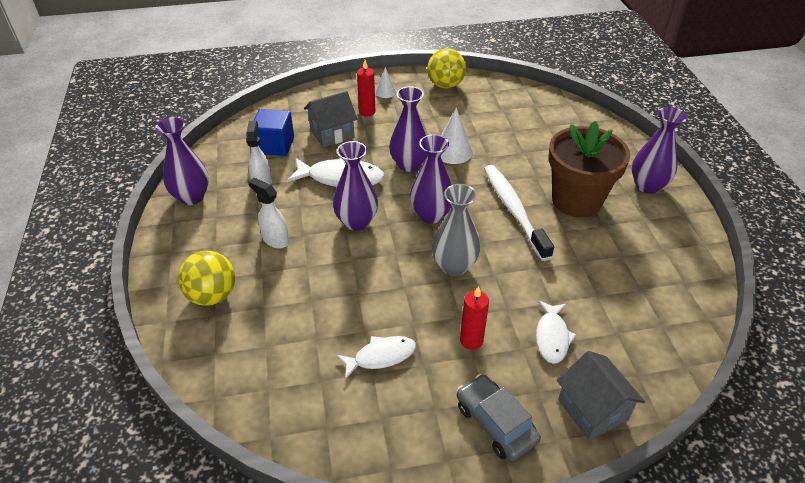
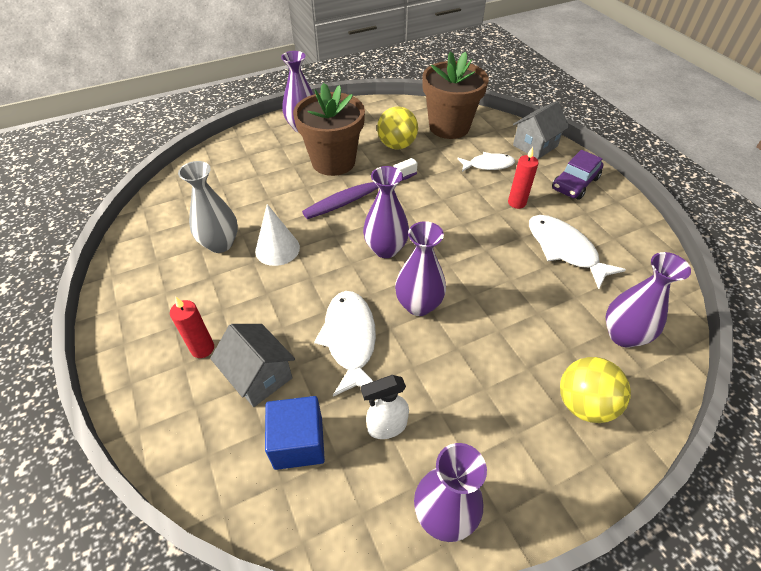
camera: 105 degrees left, 5 degrees up
white spray bottle [248,178,289,249] -> none
white fish [336,336,416,380] -> white fish [529,215,626,289], size x1.55
white cone [375,67,396,98] -> none
purple vase [389,86,428,172] -> purple vase moved to [605,252,691,348]
yellow ball [427,48,466,88] -> yellow ball moved to [377,106,418,150]
grey vase [432,184,480,276] -> grey vase moved to [178,161,238,253]
grey car [457,374,541,461] -> purple car [552,150,603,200]
white toothbrush [484,165,554,261] -> purple toothbrush [302,158,418,219]
none -> brown flower pot [422,51,489,139]

